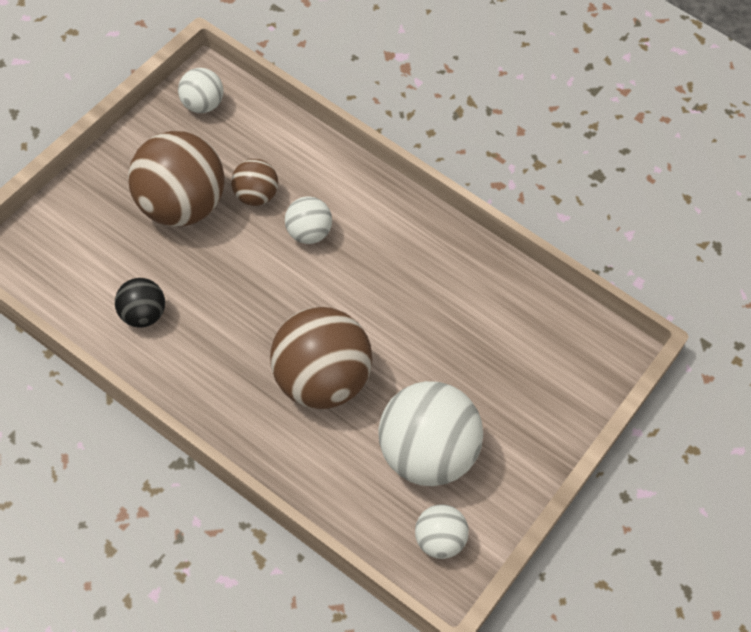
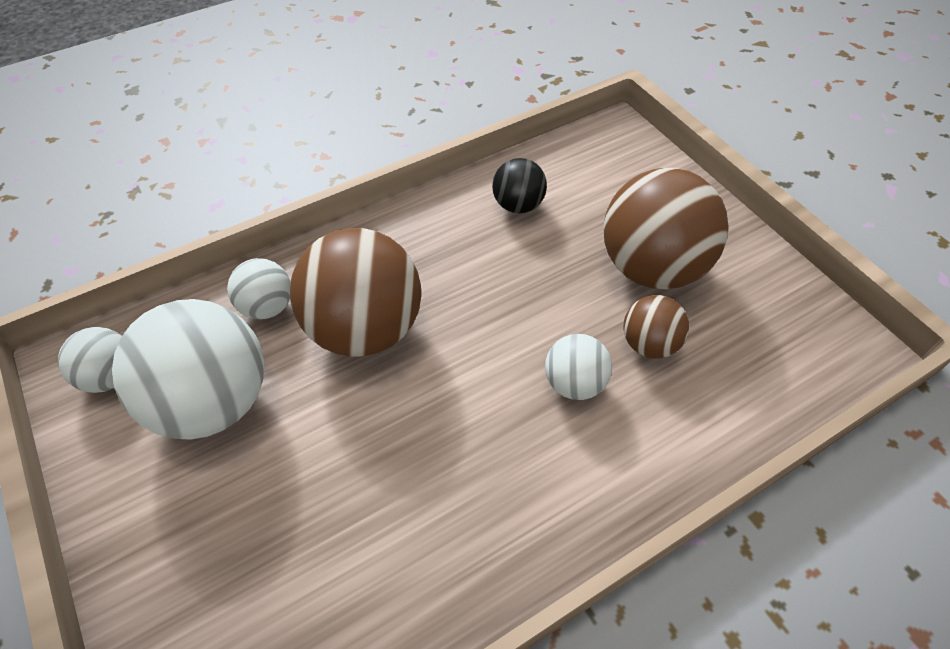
camera: 120 degrees right, 5 degrees down
white ball [178,68,223,113] -> white ball moved to [227,258,291,320]

